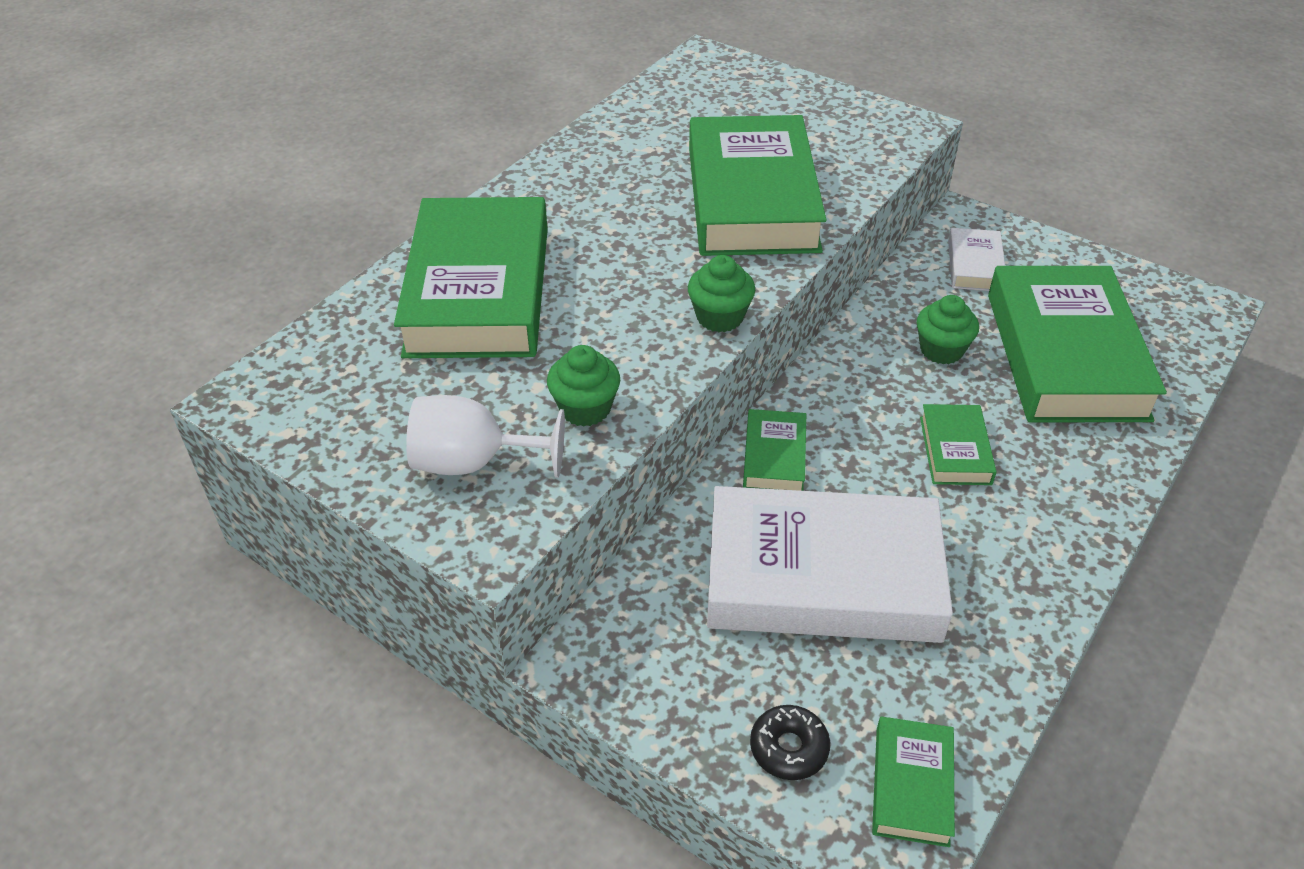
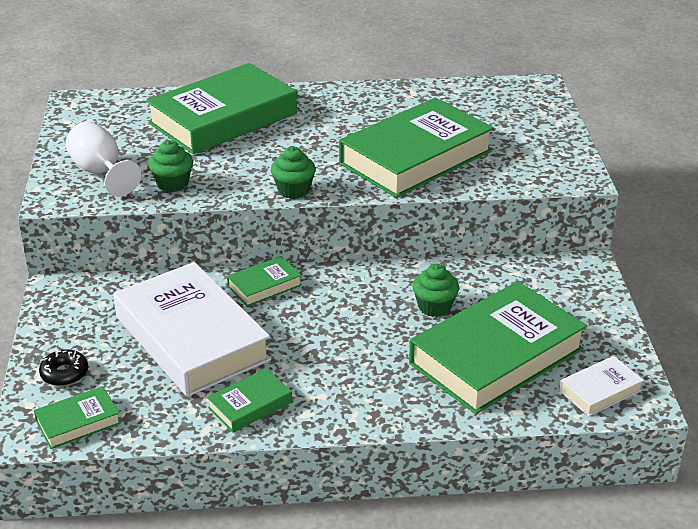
camera: 50 degrees right, 10 degrees down
green book [920,404,997,485] -> green book moved to [207,368,292,433]
white book [948,228,1005,291] -> white book moved to [559,356,644,416]

